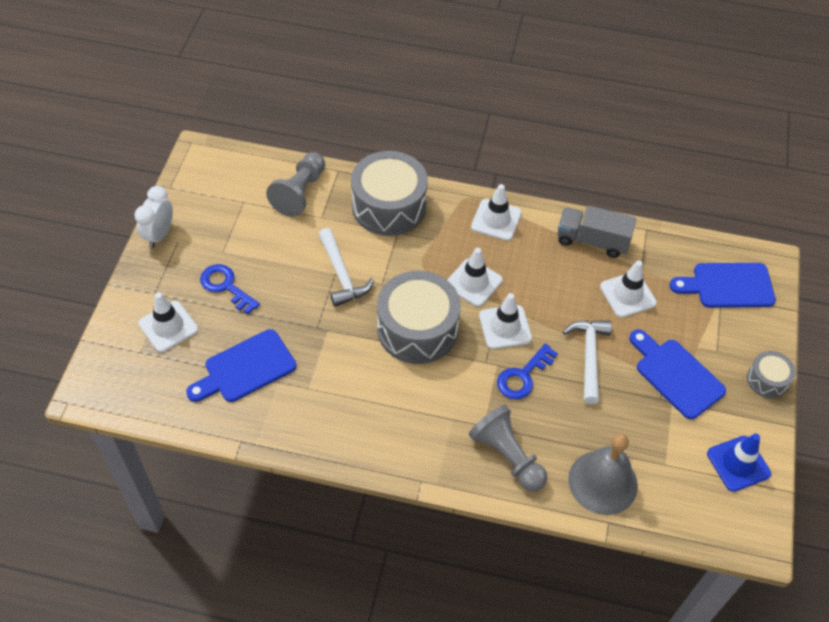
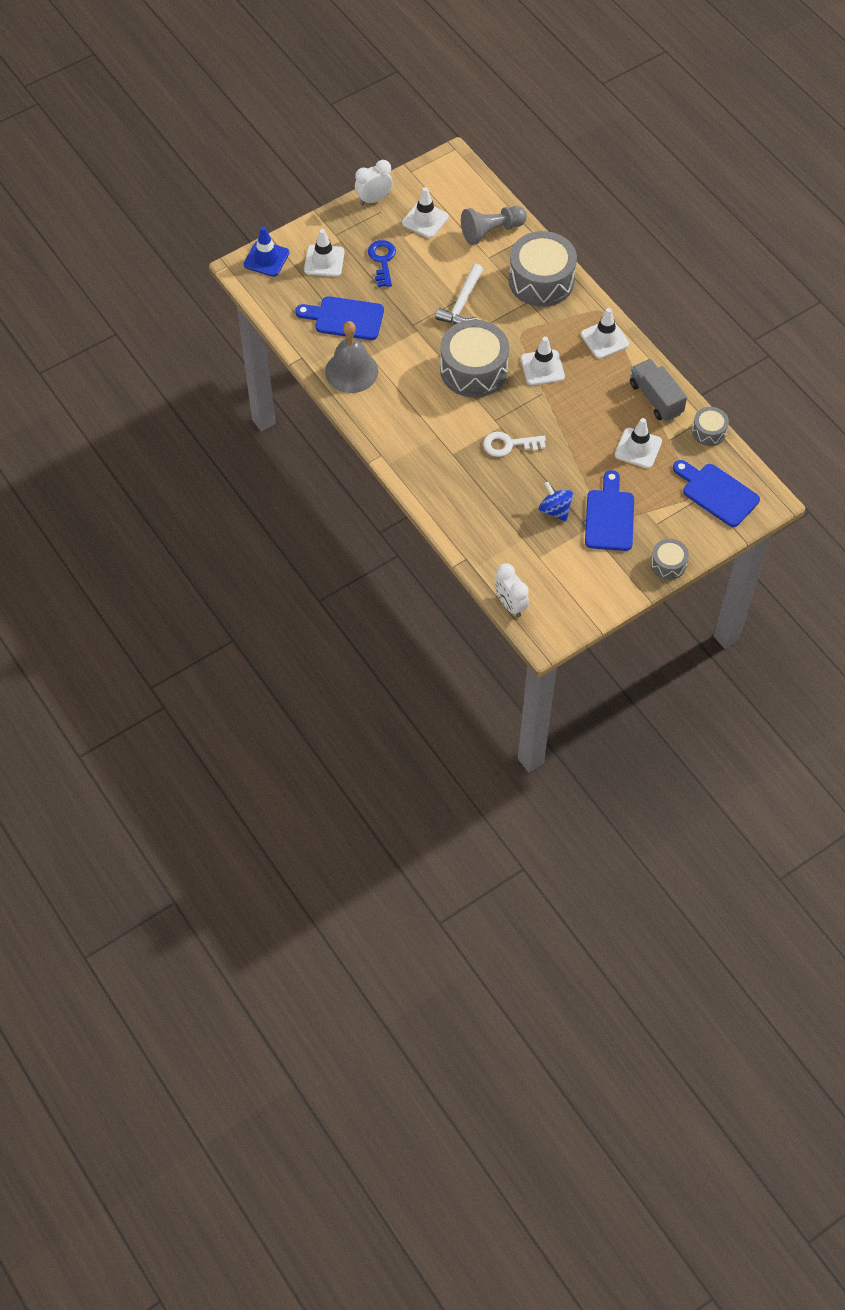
camera: 45 degrees right, 5 degrees up
grey pawn [469,405,547,491] -> none
white traffic cone [479,293,532,349] -> white traffic cone moved to [402,187,449,238]
blue key [497,343,558,399] -> white key [483,432,546,457]
white hammer [563,320,612,404] -> none
grey bell [568,433,638,515] -> grey bell moved to [325,321,378,393]
blue traffic cone [707,433,771,492] -> blue traffic cone moved to [244,226,289,277]
none -> white clock [494,564,529,617]
none -> blue spinning top [539,482,573,522]
none -> grey drum [692,407,729,446]

